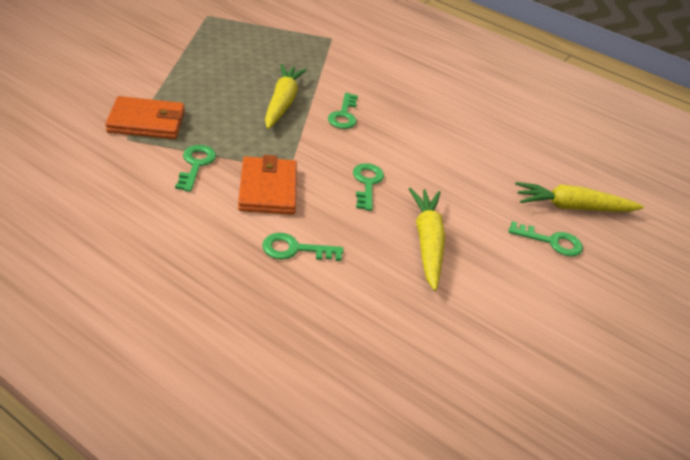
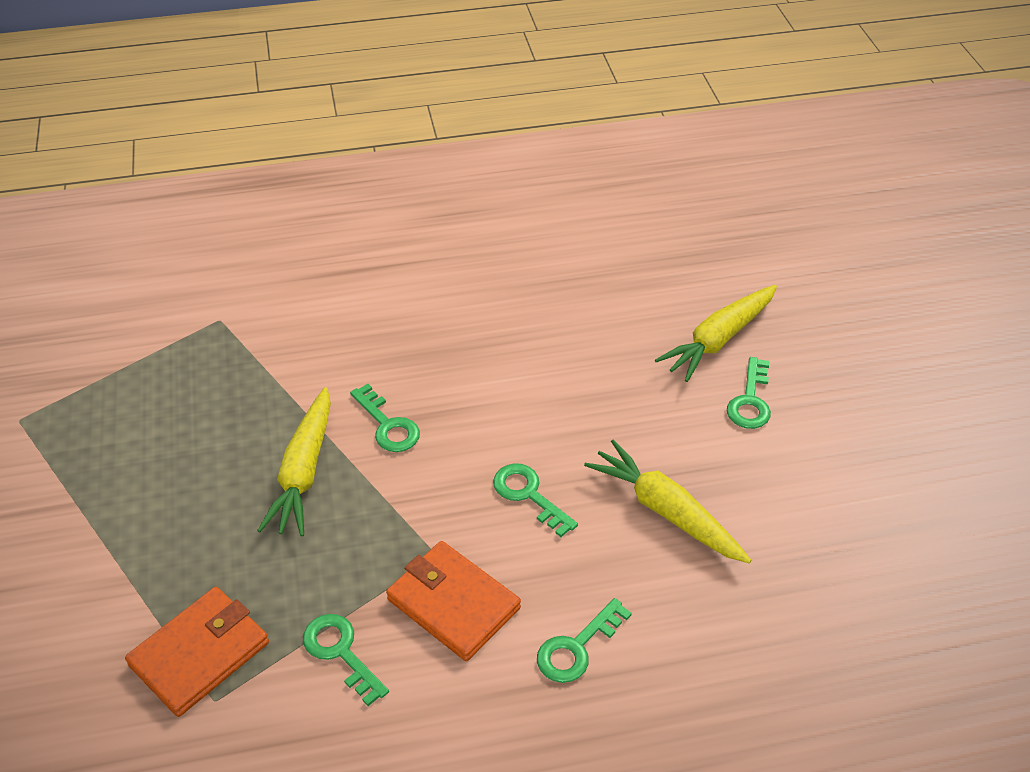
camera: 40 degrees left, 5 degrees up
yellow carrot [265,64,307,129] -> yellow carrot turned 135 degrees counterclockwise [257,387,331,537]
green key [509,221,583,257] -> green key turned 135 degrees clockwise [727,357,771,429]

